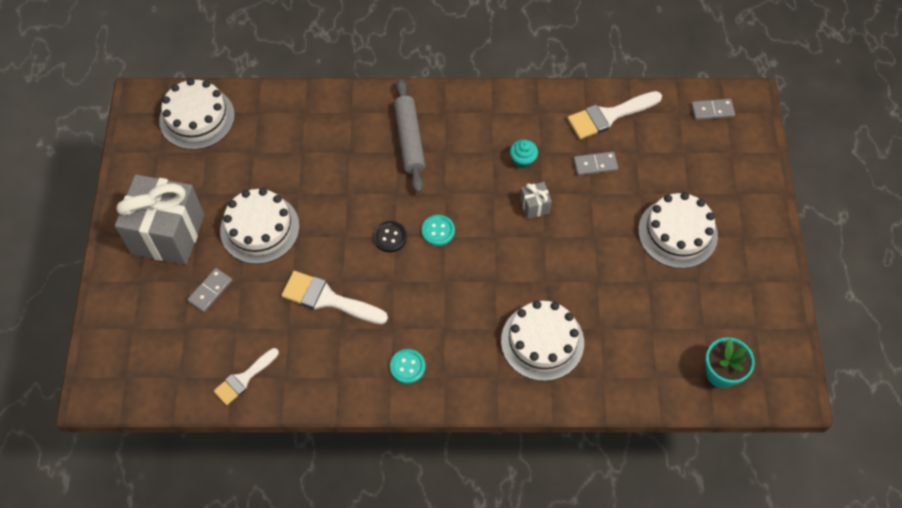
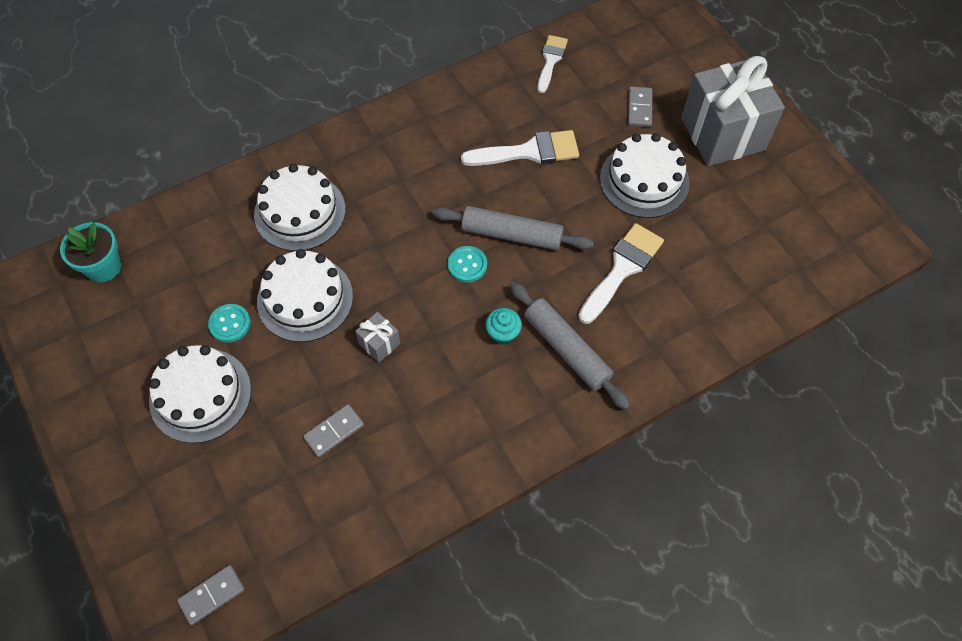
camera: 150 degrees right, 0 degrees up
white cake [159,78,235,150] -> white cake moved to [257,249,353,342]
black button [373,221,407,252] -> grey rolling pin [432,206,594,250]
turquoise button [390,349,425,384] -> turquoise button moved to [208,304,251,343]
turquoise cupcake [510,139,538,169] -> turquoise cupcake moved to [485,308,522,345]
white brush [567,91,662,139] -> white brush moved to [578,223,664,324]

